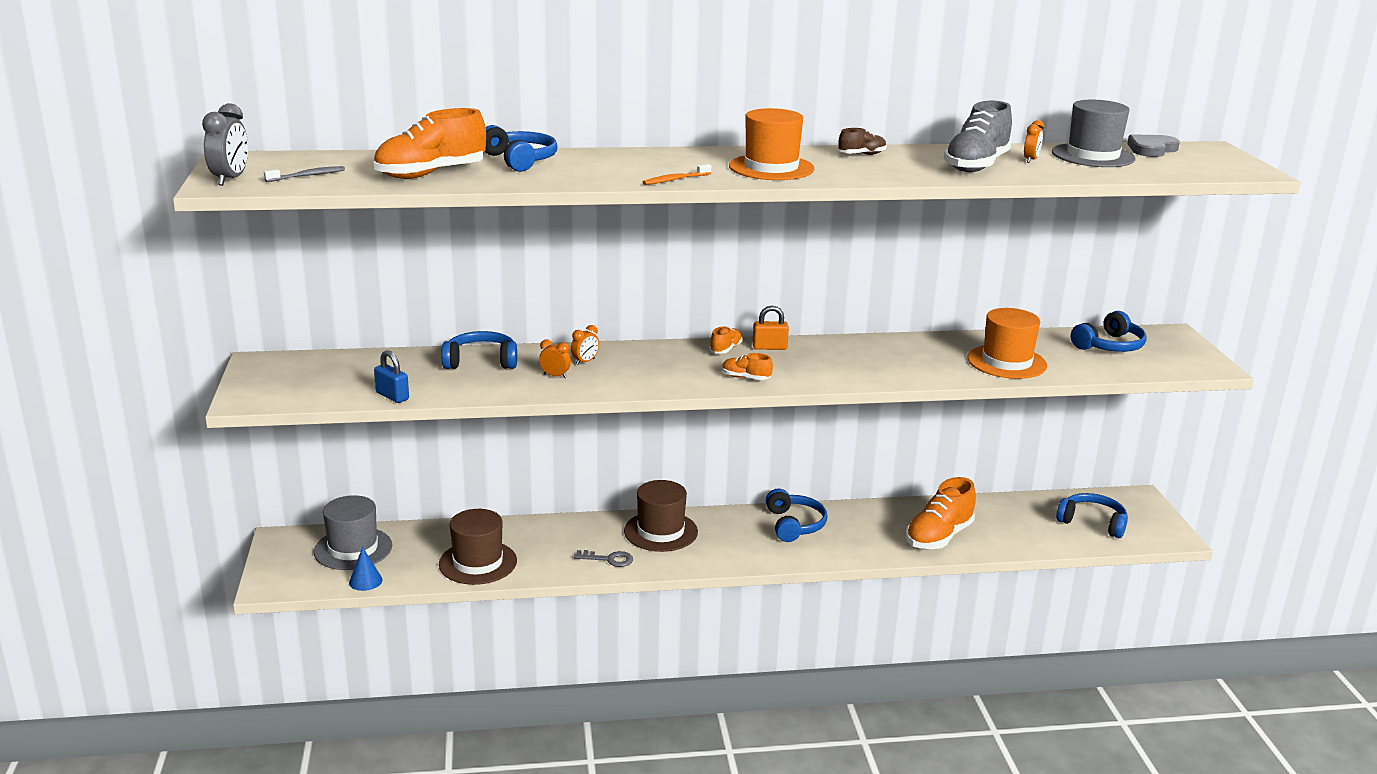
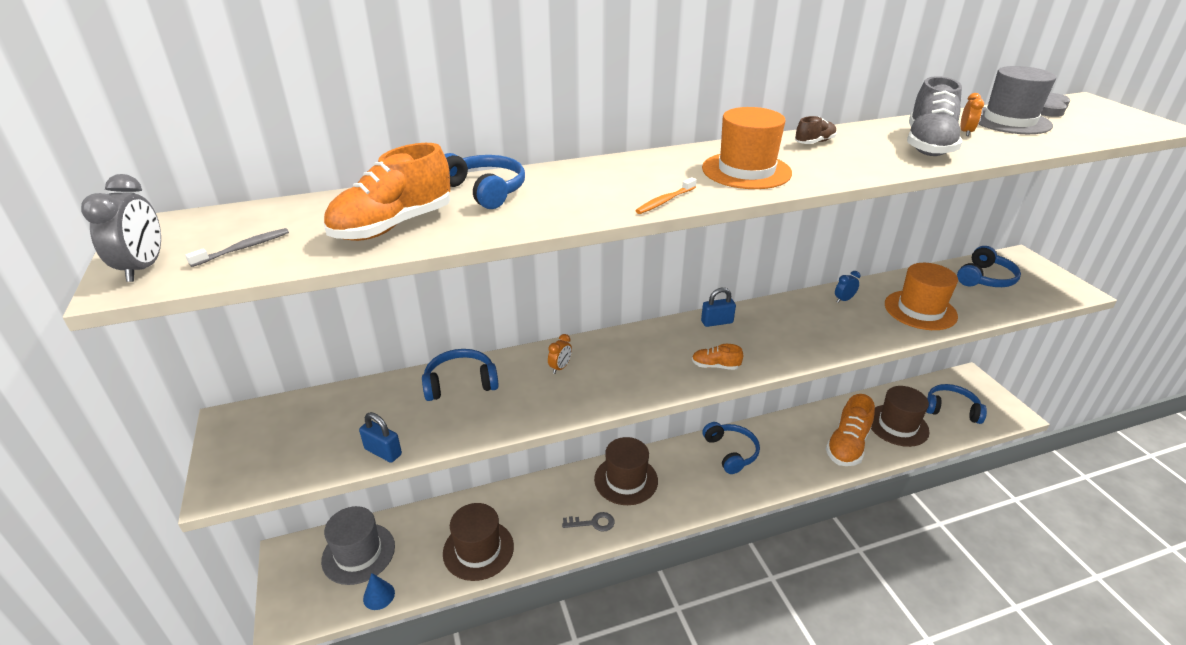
camera: 10 degrees left, 10 degrees up
orange clock [539,340,571,378] -> none
orange shoe [710,326,743,354] -> none
orange padlock [753,306,789,350] -> blue padlock [701,288,736,327]
none -> blue clock [835,271,860,303]
none -> brown hat [871,386,930,447]

